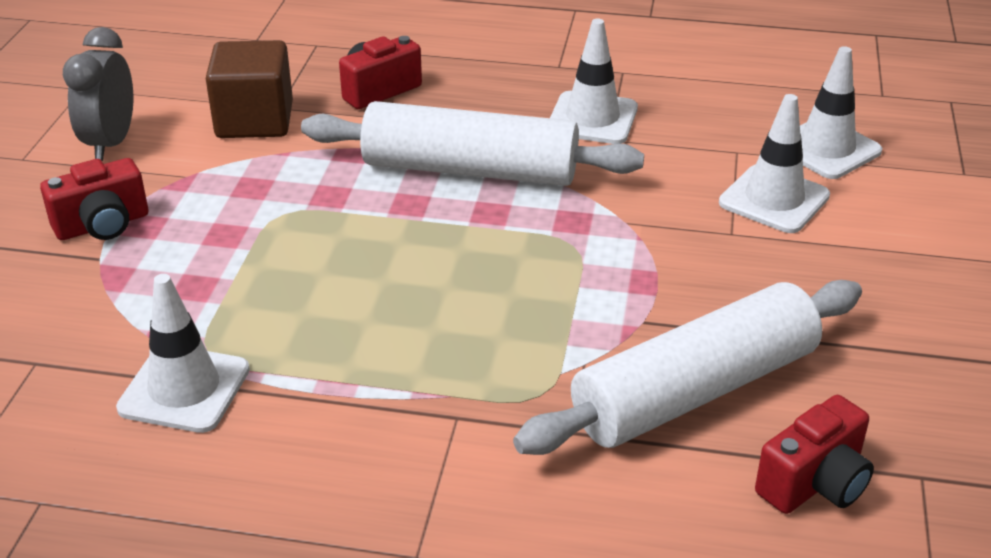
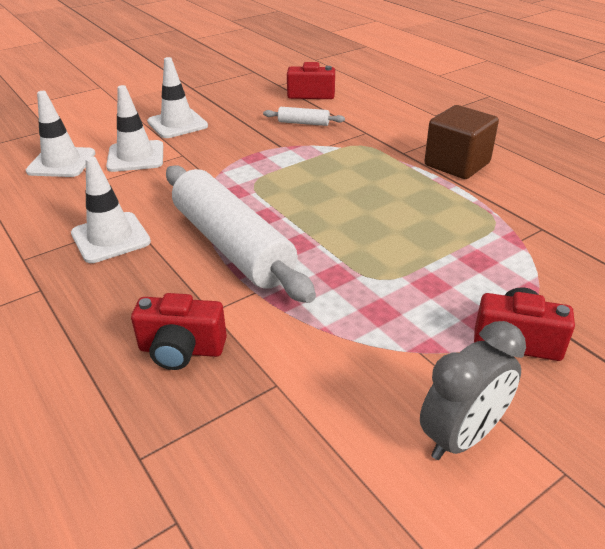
camera: 135 degrees left, 0 degrees up
white traffic cone [116,274,250,433] -> white traffic cone moved to [147,57,208,138]
brown cube [206,40,293,138] -> brown cube moved to [424,105,499,179]
white rolling pin [513,280,862,455] -> white rolling pin [263,107,345,126], size x0.42

